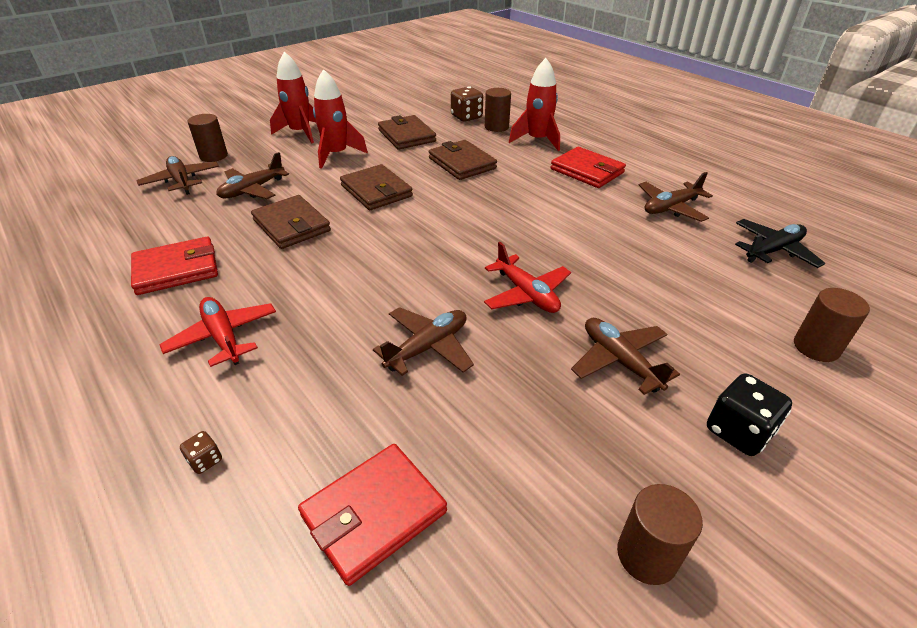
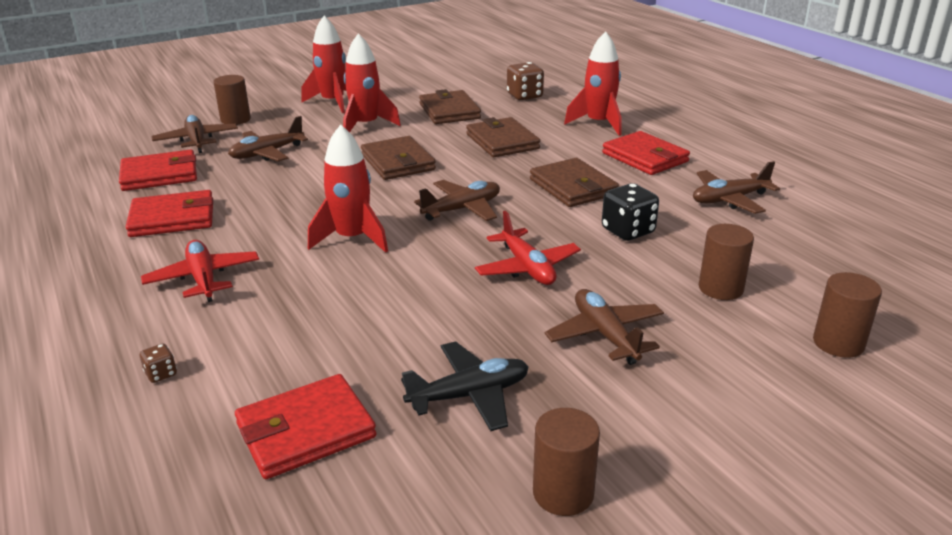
camera: 10 degrees right, 10 degrees down
brown wallet [251,195,331,249] -> brown wallet moved to [530,158,619,207]
brown plane [373,307,474,376] -> brown plane moved to [414,180,500,221]
brown cylinder [485,88,511,132] -> brown cylinder moved to [699,224,754,300]
black dice [707,373,792,456] -> black dice moved to [602,183,659,241]
black plane [735,219,825,268] -> black plane moved to [401,341,529,431]
none -> red wallet [119,149,197,191]
none -> red rocket [308,124,388,253]

